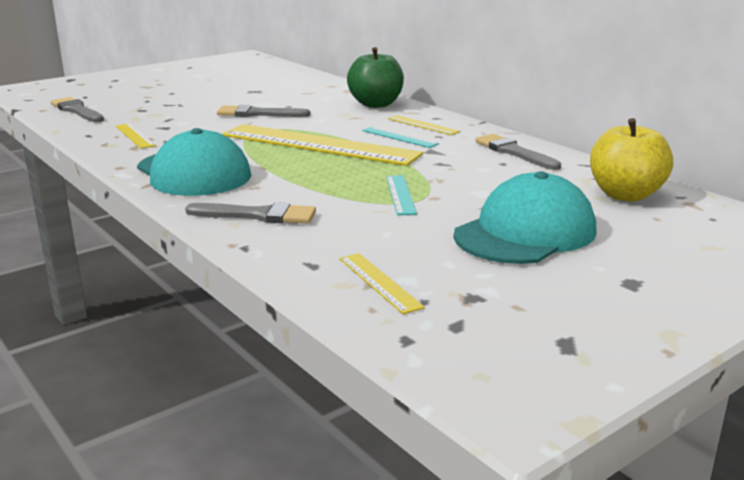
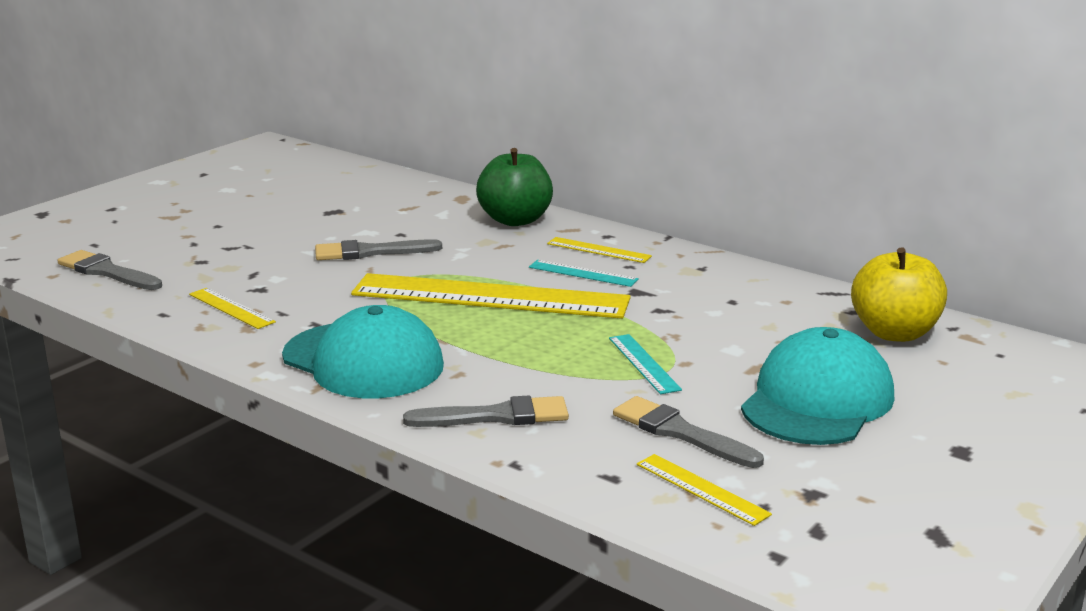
camera: 15 degrees left, 0 degrees up
grey brush [475,134,561,170] -> grey brush moved to [613,396,764,468]

